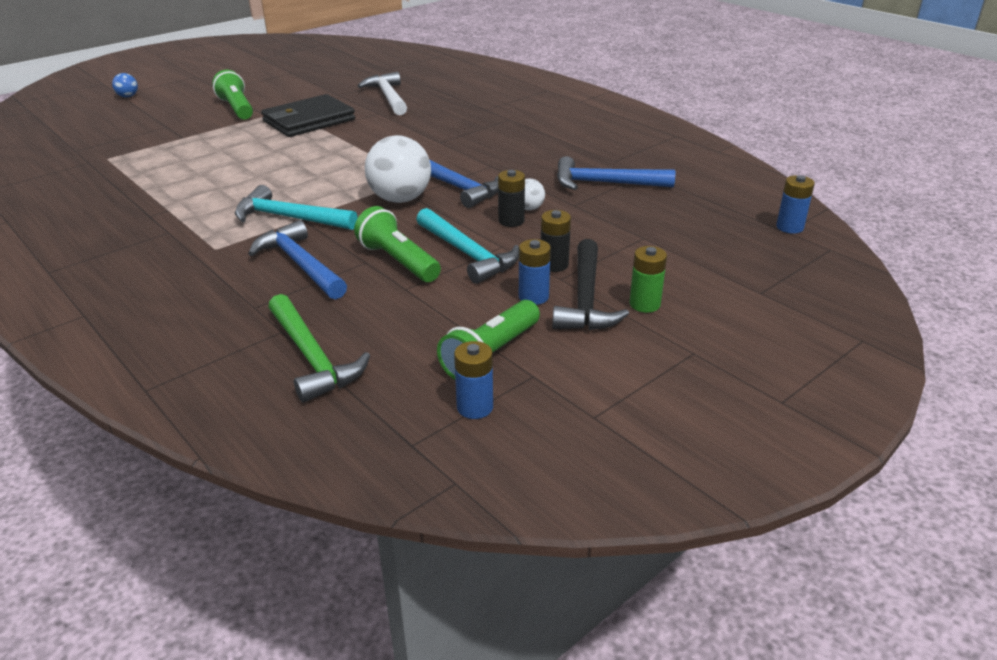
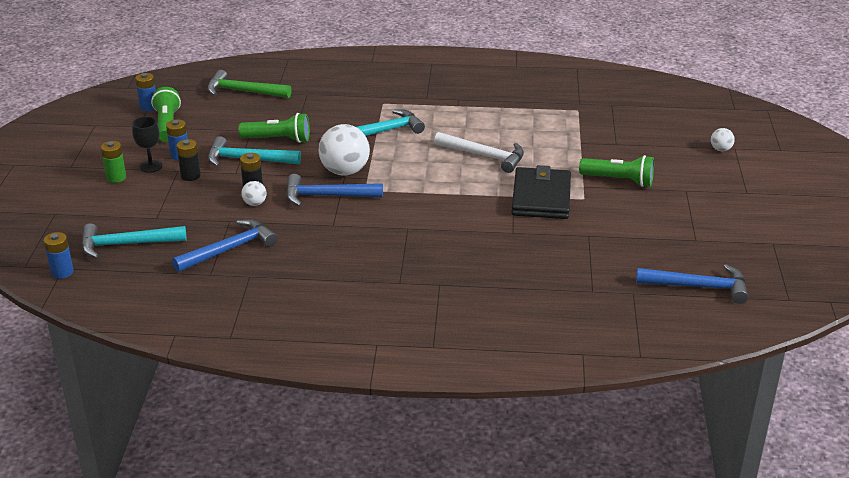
camera: 135 degrees right, 0 degrees up
blue ball [112,73,138,97] -> white ball [711,128,735,151]
blue hammer [248,220,347,300] -> blue hammer moved to [636,264,748,304]
white hammer [358,72,407,115] -> white hammer moved to [434,132,524,173]
black hammer [552,239,629,330] -> black goblet [132,117,162,173]
none -> turquoise hammer [81,223,186,258]

